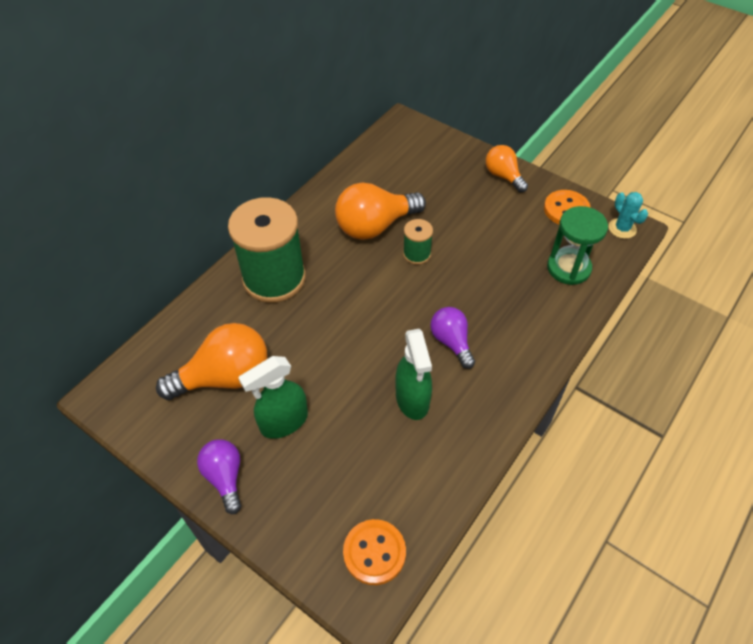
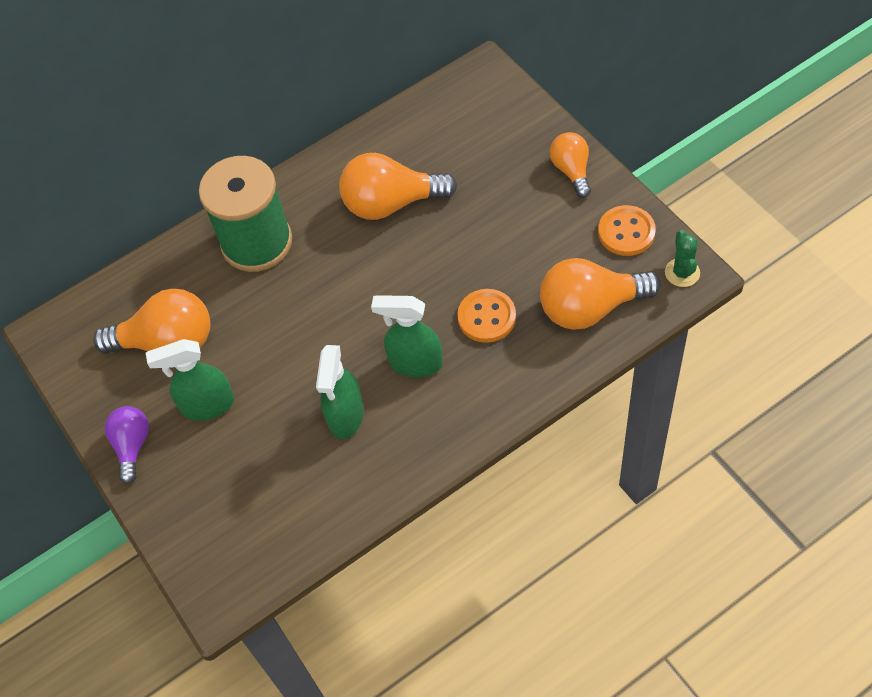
camera: 25 degrees right, 5 degrees up
orange button [343,519,406,585] -> orange button moved to [457,289,516,343]
green spool [403,219,433,265] -> none
purple light bulb [430,307,475,369] -> green spray bottle [371,295,443,377]
green hourglass [547,206,608,285] -> orange light bulb [540,258,661,330]
turquoise cactus [609,192,648,239] -> green cactus [665,230,700,287]

